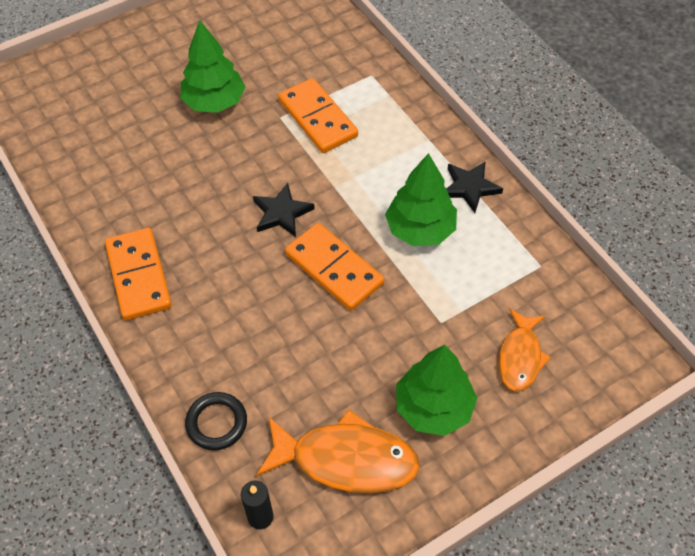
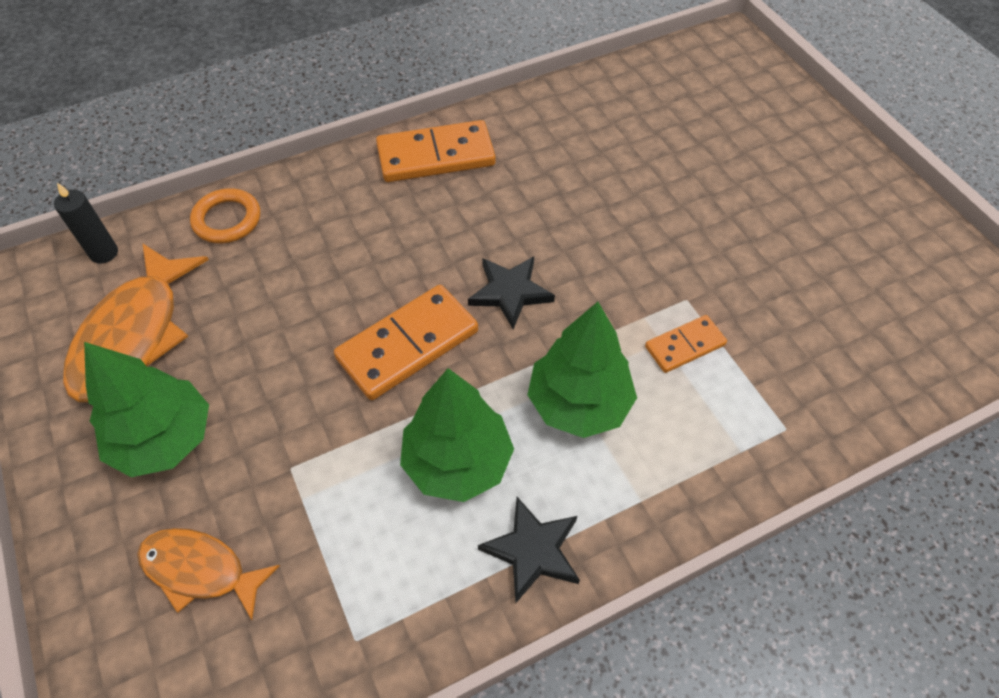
camera: 95 degrees right, 0 degrees up
green tree [180,20,245,113] -> green tree moved to [527,302,637,438]
black ring [185,392,247,450] -> orange ring [190,188,260,243]
orange domino [278,78,358,153] -> orange domino [645,315,727,373], size x0.56

